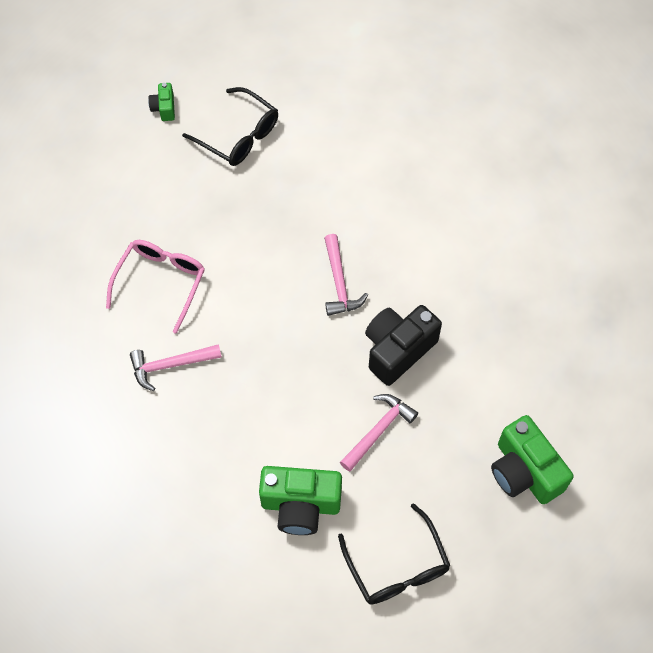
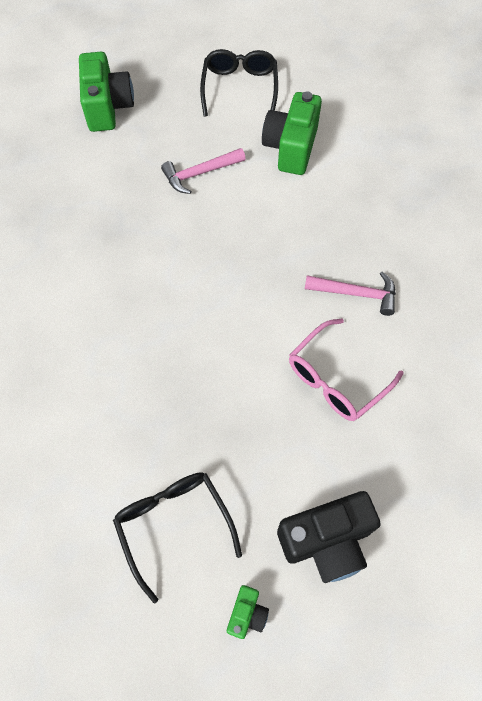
camera: 155 degrees left, 0 degrees up
green camera [259,466,342,535] -> green camera turned 105 degrees counterclockwise [262,91,322,175]
pink hammer [324,234,368,316] -> none
black camera [365,305,442,386] -> black camera moved to [277,491,381,583]

